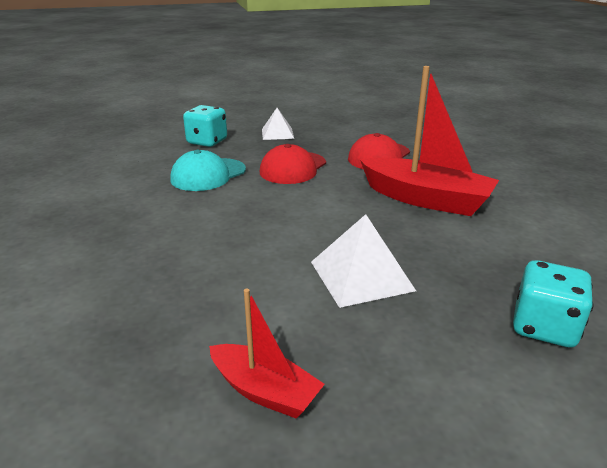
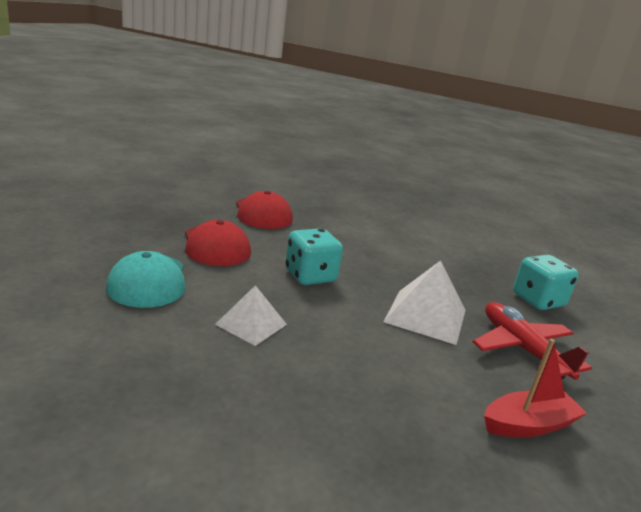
camera: 55 degrees left, 5 degrees down
turquoise dice [183,105,227,147] -> turquoise dice moved to [285,228,343,285]
white pyramid [262,108,294,140] -> white pyramid moved to [215,285,287,346]
red boat [360,66,499,216] -> none
none -> red plane [473,302,592,380]

